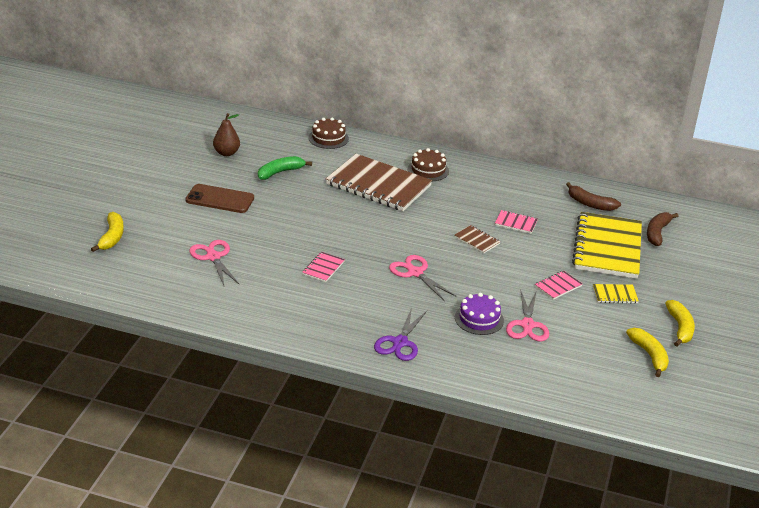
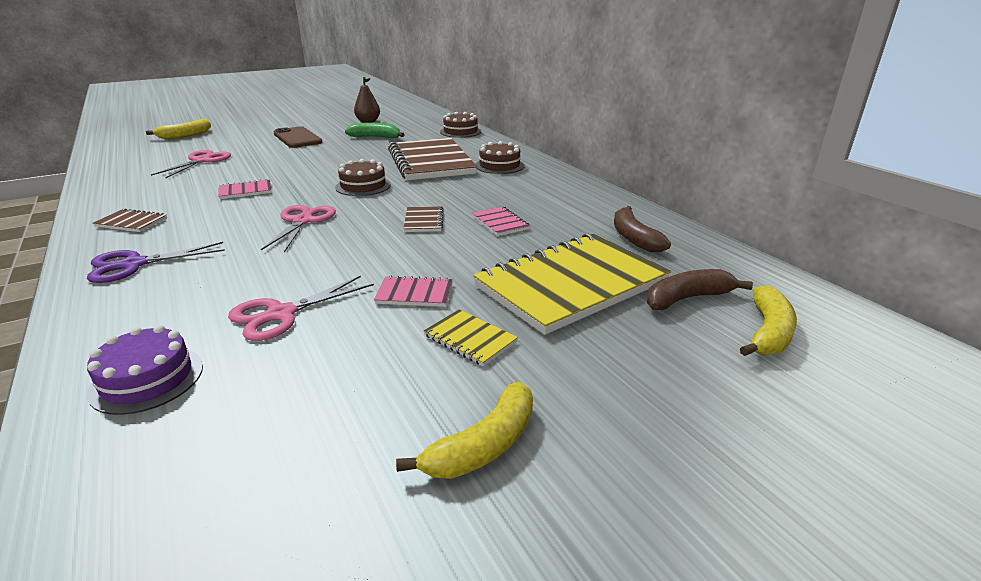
camera: 45 degrees right, 5 degrees down
purple cake [455,293,504,335] -> purple cake moved to [87,325,203,415]
yellow banana [626,328,669,377] -> yellow banana moved to [740,285,797,356]
none -> brown notebook [93,208,167,232]
none -> brown cake [335,159,391,196]

